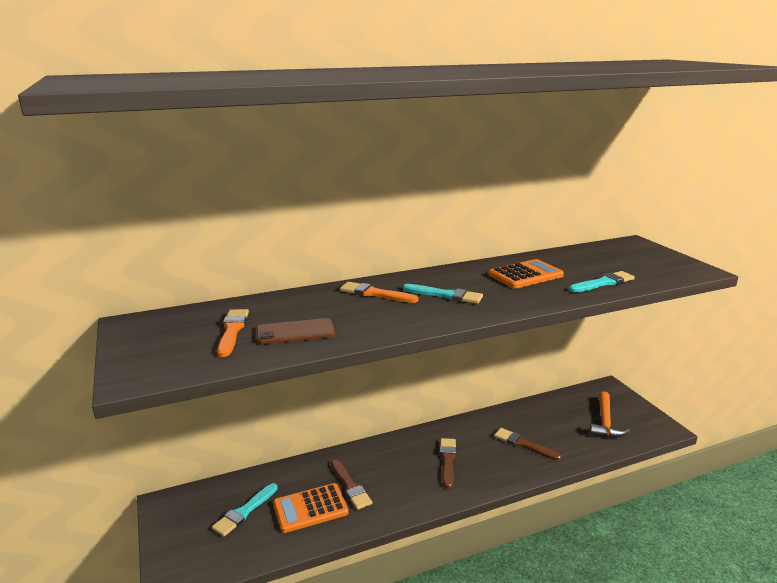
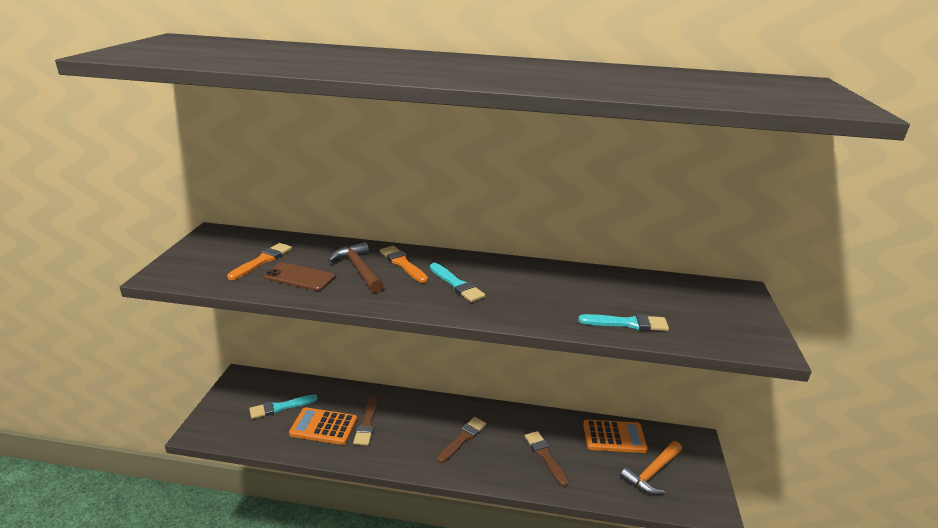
camera: 30 degrees right, 5 degrees up
orange calculator [488,259,564,289] -> orange calculator moved to [583,420,648,453]
none -> brown hammer [328,242,383,293]

